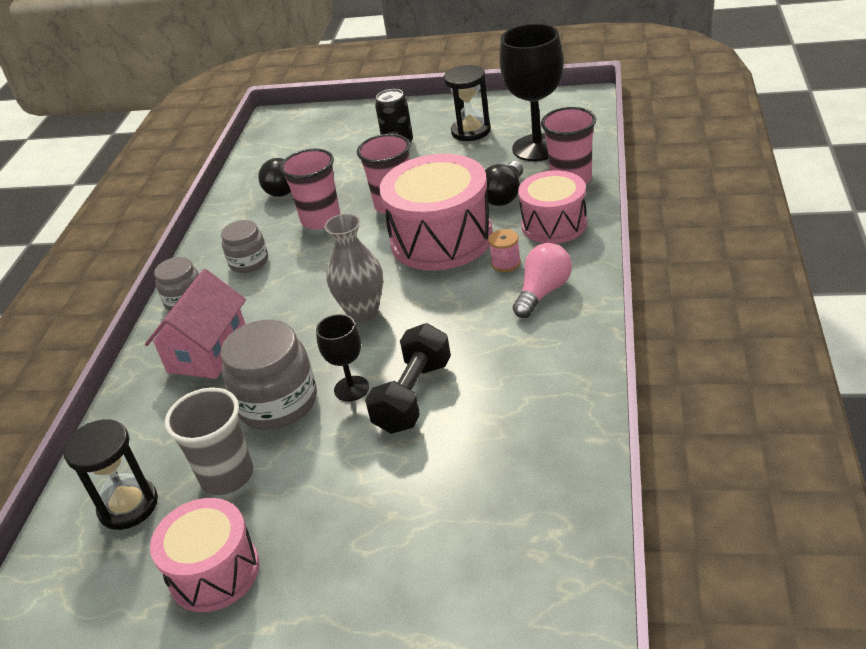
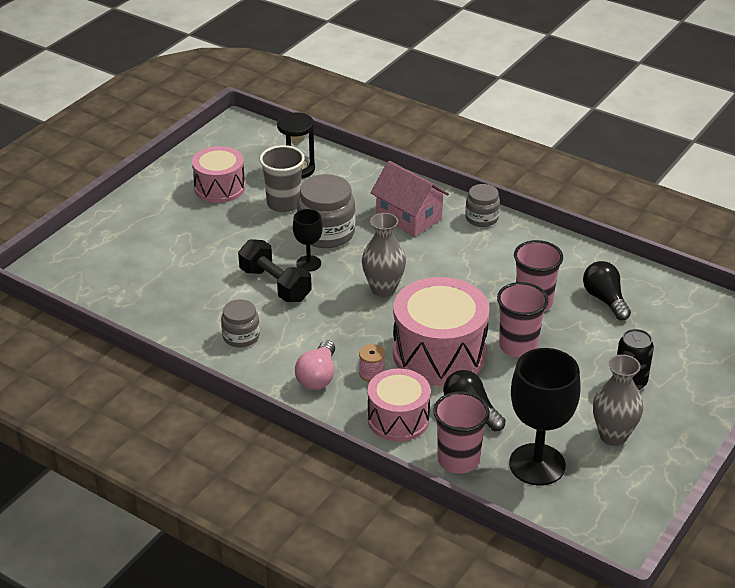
camera: 110 degrees right, 0 degrees up
grey jar [221,220,268,273] -> grey jar moved to [221,299,260,347]
black hourglass [444,65,491,141] -> grey vase [593,355,643,446]
pink light bulb [513,243,572,318] -> pink light bulb turned 45 degrees clockwise [295,340,335,390]

